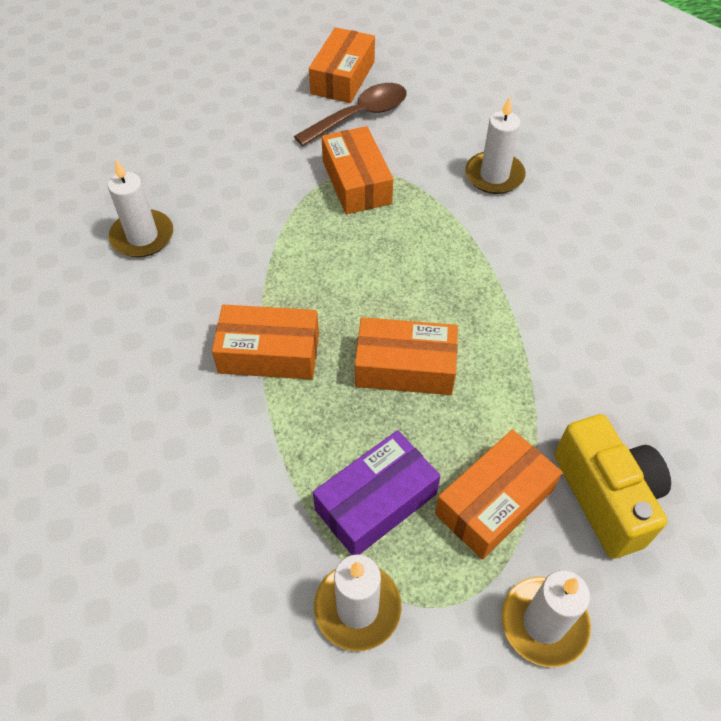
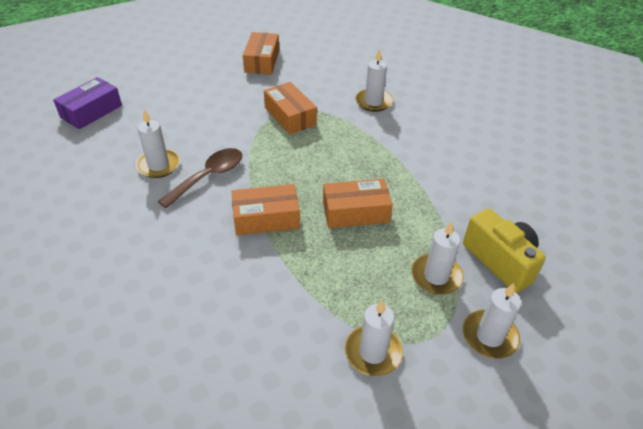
camera: 15 degrees left, 10 degrees down
brown spoon [294,83,407,146] -> brown spoon moved to [158,148,242,208]
purple box [313,430,440,555] -> purple box moved to [53,77,122,129]
orange box [435,429,562,560] -> white candle [411,221,463,295]

